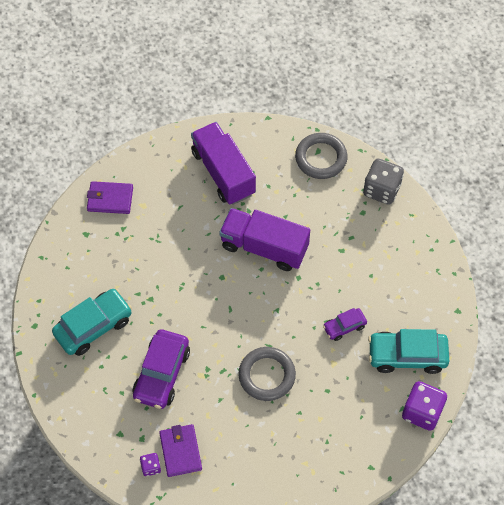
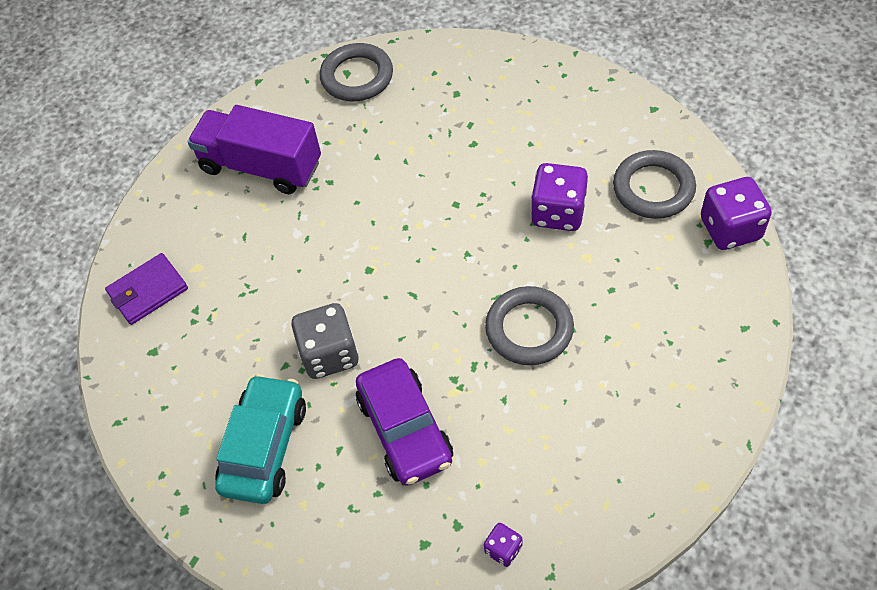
camera: 35 degrees left, 5 degrees down
purple wallet [159,424,202,477] -> none
purple truck [219,208,310,271] -> none
purple car [323,308,367,341] -> purple dice [531,163,588,231]
grey dice [363,159,404,205] -> grey dice moved to [291,303,359,379]
turquoise car [368,329,449,374] -> grey ring [613,150,696,219]

